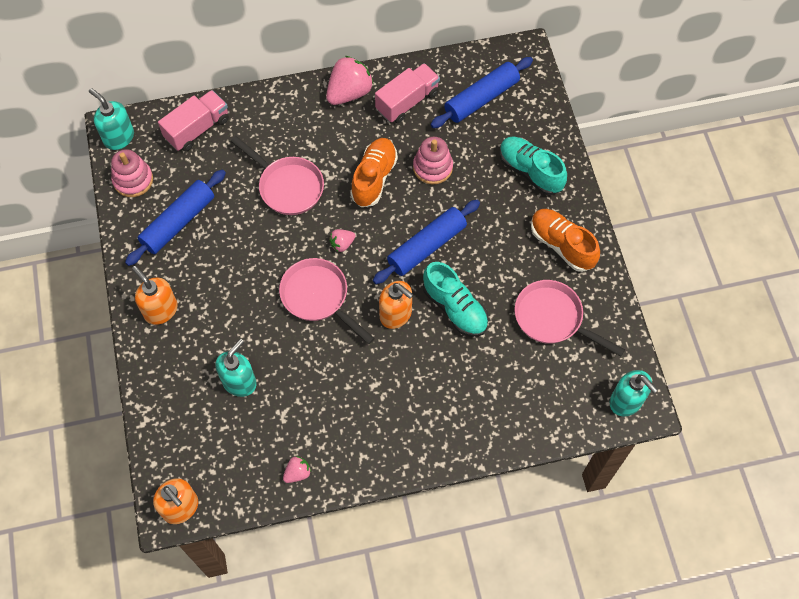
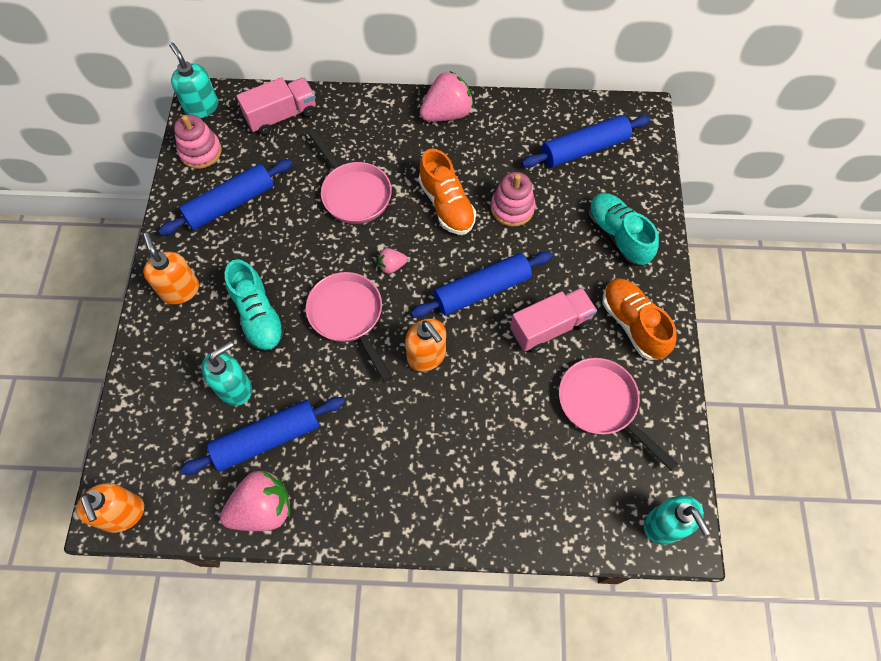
camera: 15 degrees right, 0 degrees up
pink strawberry [283,456,311,483] -> pink strawberry [220,471,290,531], size x2.01
orange shoe [350,138,398,207] -> orange shoe turned 120 degrees clockwise [419,148,476,235]
pink truck [375,63,440,123] -> pink truck moved to [510,288,597,353]
turquoise shoe [423,262,489,337] -> turquoise shoe moved to [225,259,286,353]
none -> blue rolling pin [180,397,345,475]

